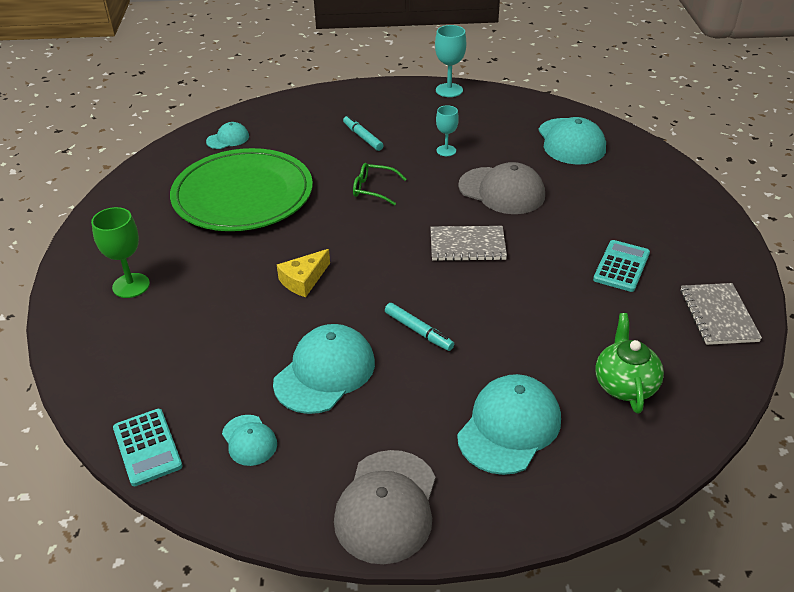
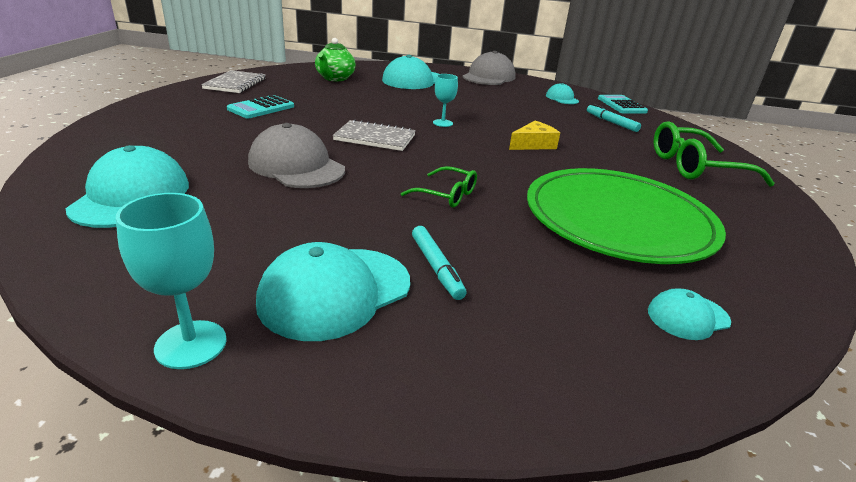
camera: 170 degrees left, 10 degrees down
green goblet [91,207,150,298] -> green glasses [654,121,775,187]
turquoise cap [273,324,375,414] -> turquoise cap moved to [256,242,410,341]
turquoise marker [385,303,454,351] -> turquoise marker moved to [587,104,641,132]
turquoise goblet [436,105,459,156] -> turquoise goblet moved to [433,74,458,127]

